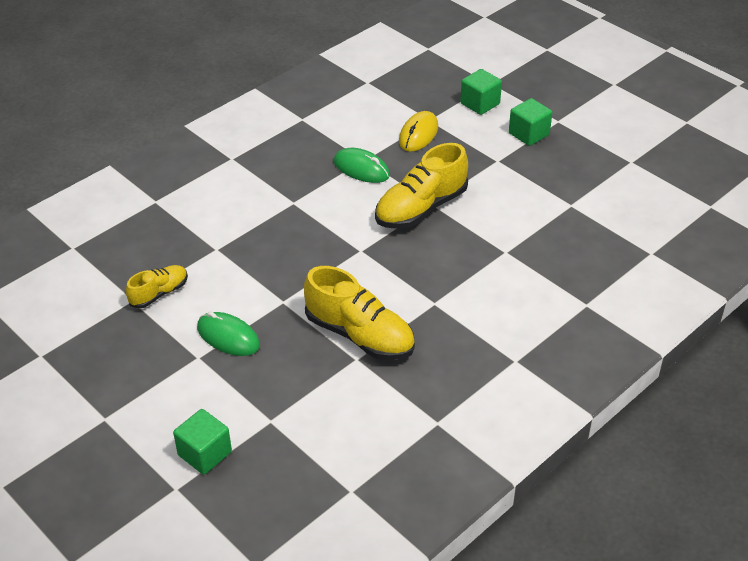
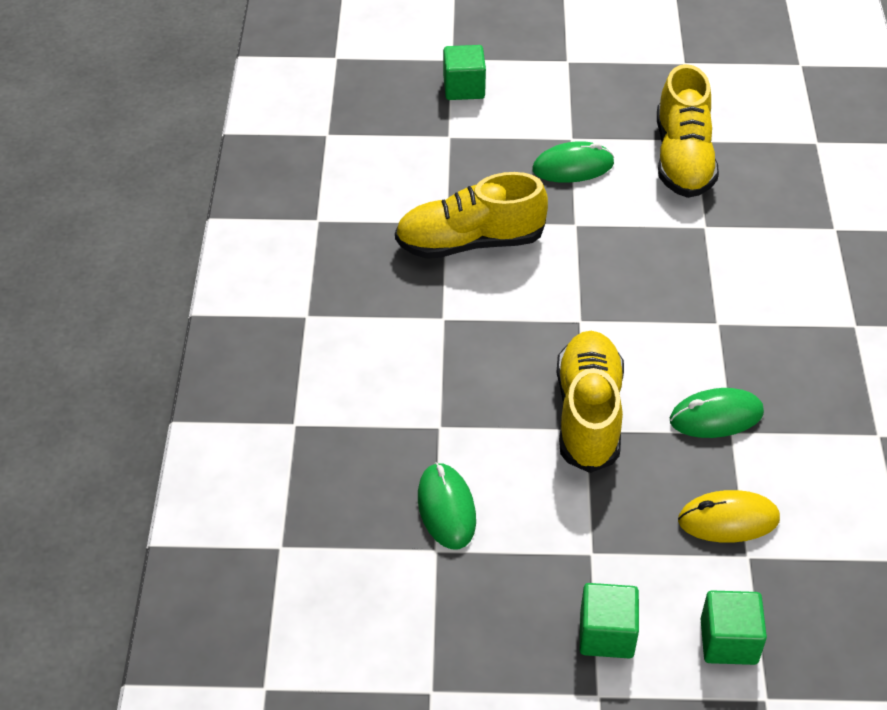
camera: 135 degrees right, 5 degrees up
yellow shoe [126,265,188,308] -> yellow shoe [657,64,719,198], size x1.79
yellow mouse [399,111,438,152] -> yellow mouse turned 75 degrees counterclockwise [678,490,780,543]
none -> green mouse [418,462,476,549]

